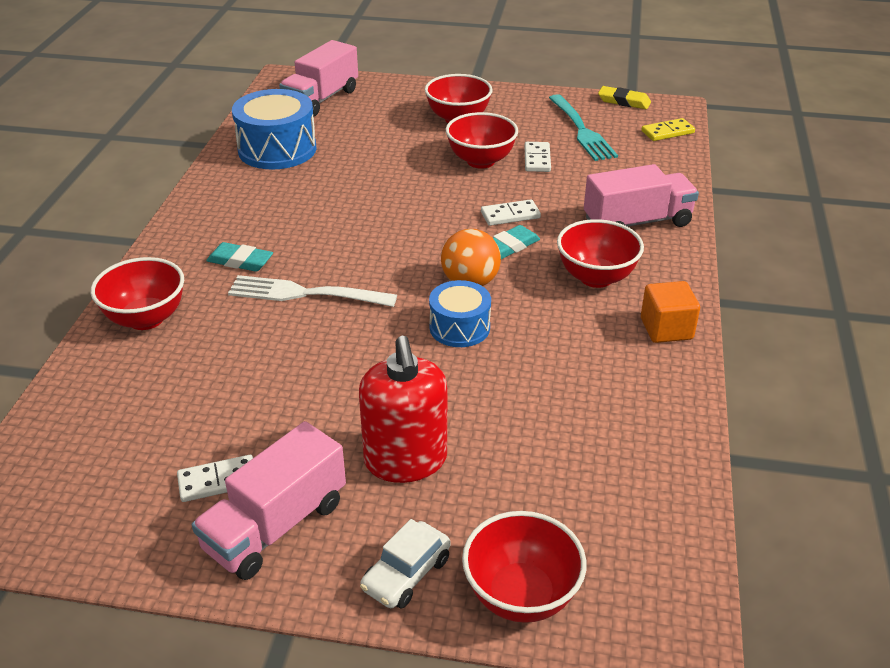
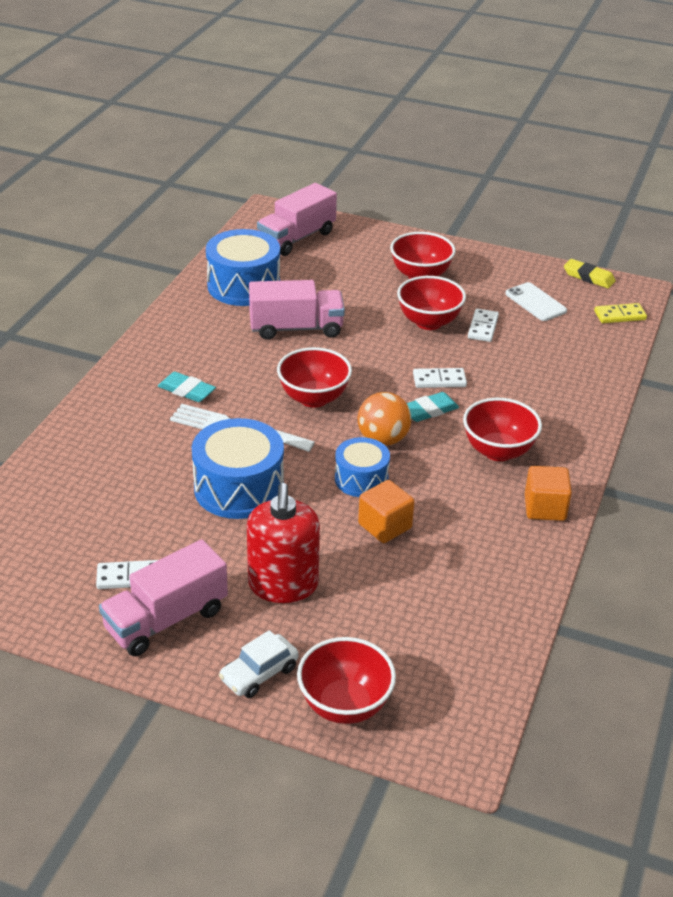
camera: 10 degrees right, 0 degrees up
red bowl [91,257,184,330] -> red bowl moved to [277,347,352,408]
turquoise fork [549,94,618,161] -> white phone [505,282,567,321]
pink truck [584,164,699,227] -> pink truck moved to [249,280,345,340]
none -> blue drum [192,418,284,519]
none -> orange cube [358,480,414,543]

